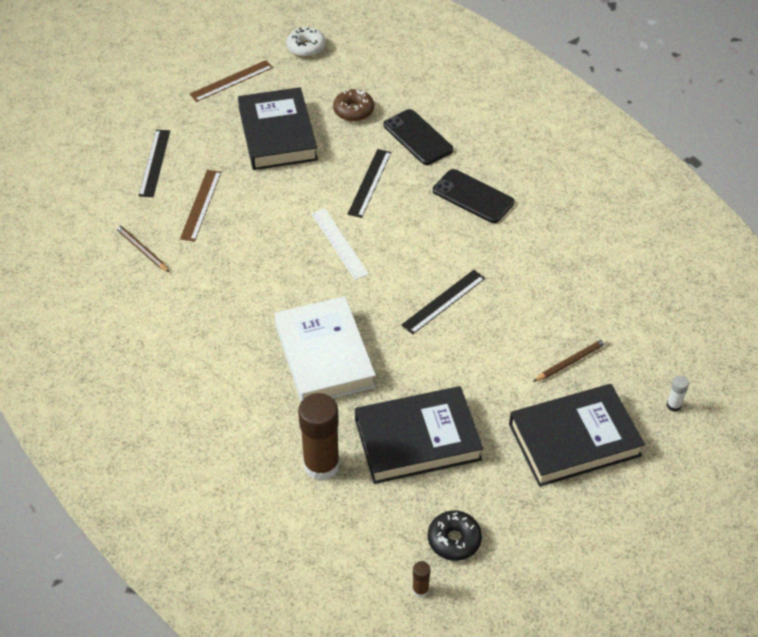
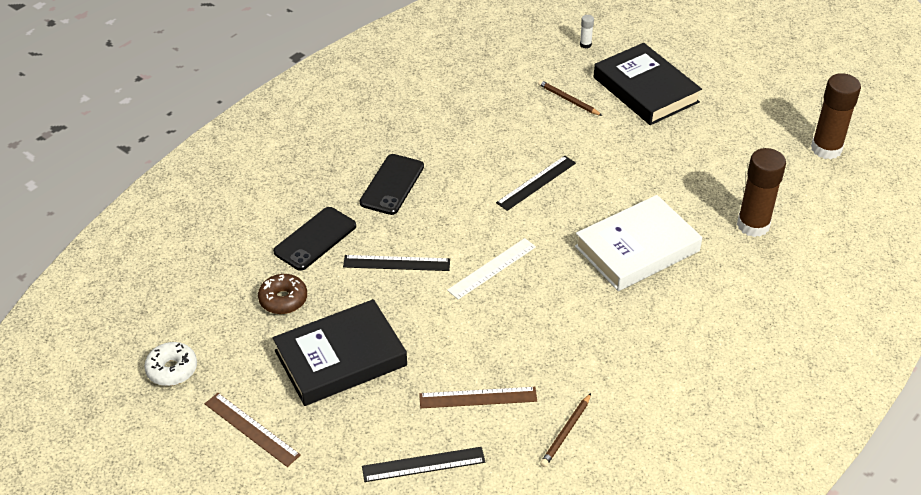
camera: 105 degrees left, 5 degrees down
black book [355,386,483,484] -> none
black ruler [401,270,485,335] -> black ruler turned 75 degrees counterclockwise [496,156,576,211]
brown glue stick [412,561,431,598] -> brown glue stick [811,73,861,159], size x2.35
black donut [428,511,482,561] -> none

